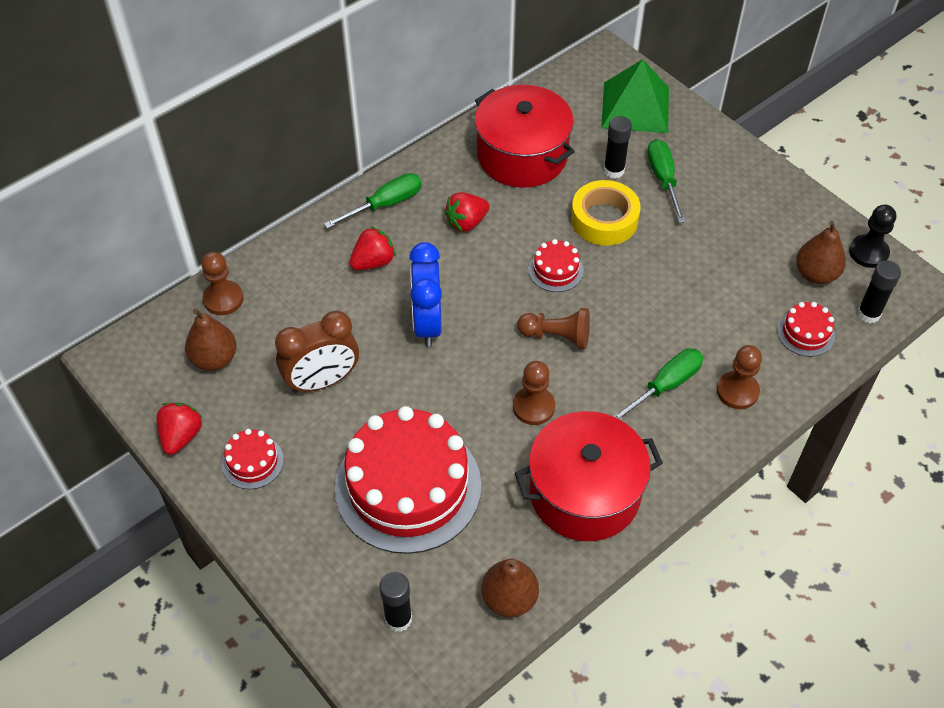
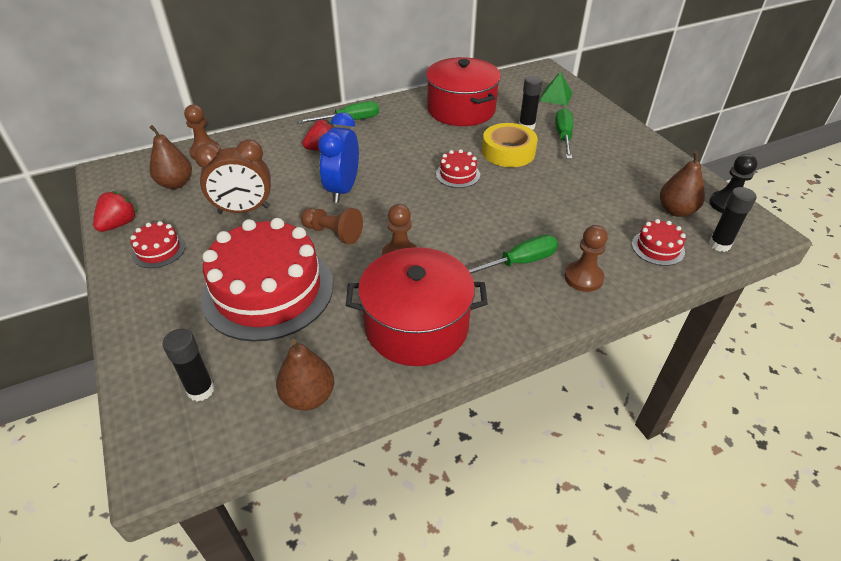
camera: 15 degrees right, 10 degrees down
red strawberry [444,192,490,232] -> none
brown pawn [517,308,590,349] -> brown pawn moved to [301,208,363,244]
green pyramid [601,59,669,133] -> green pyramid [539,71,572,106], size x0.57

